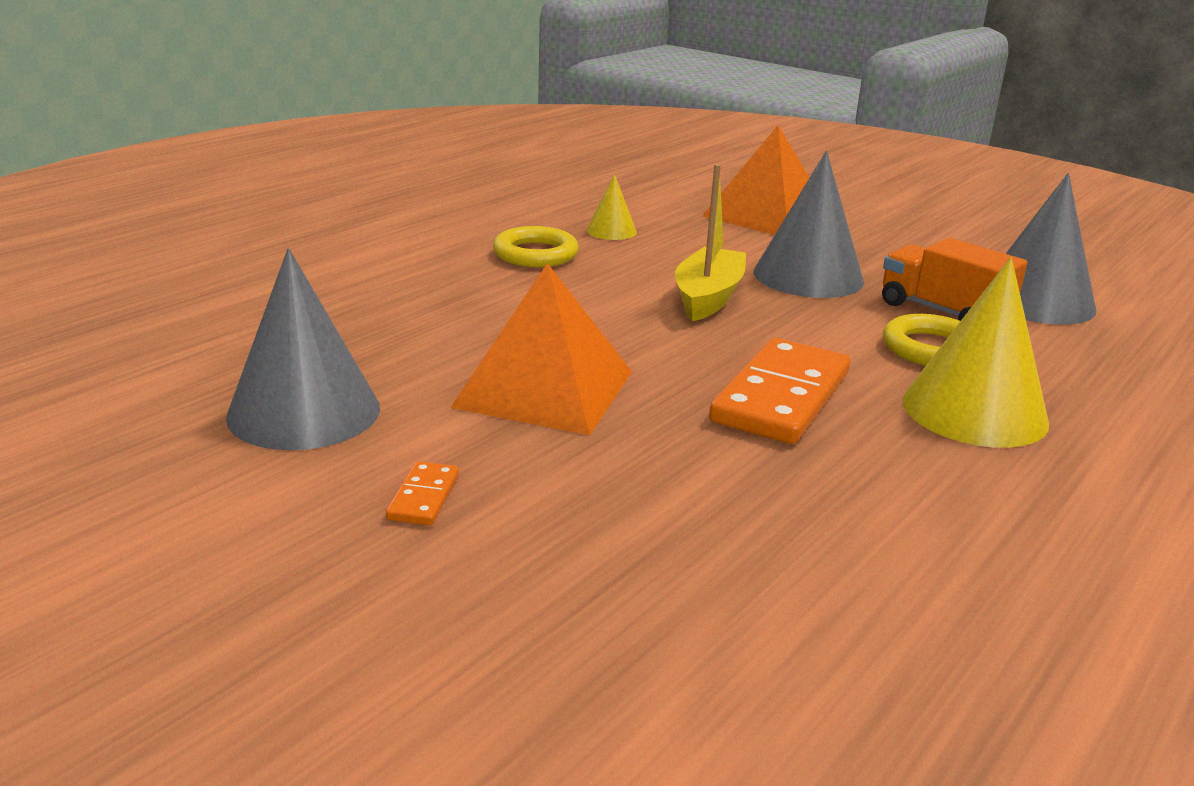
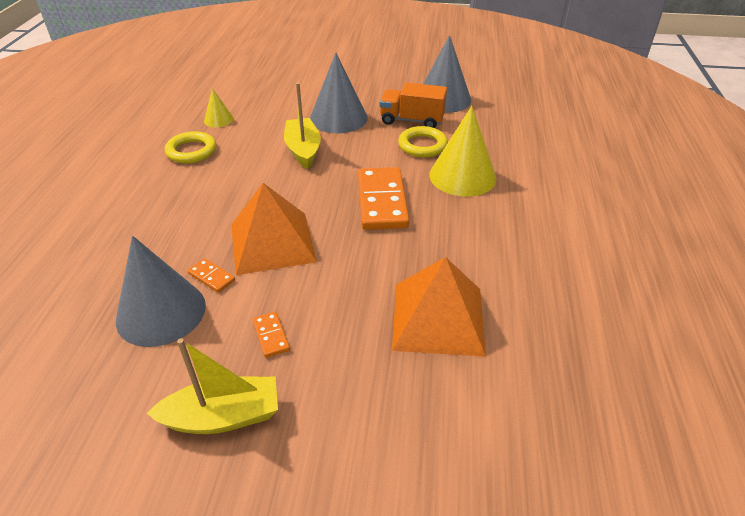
camera: 30 degrees left, 15 degrees up
orange pyramid [702,125,809,235] -> orange pyramid moved to [392,257,486,357]
none -> yellow boat [146,338,278,434]
none -> orange domino [187,258,235,293]

